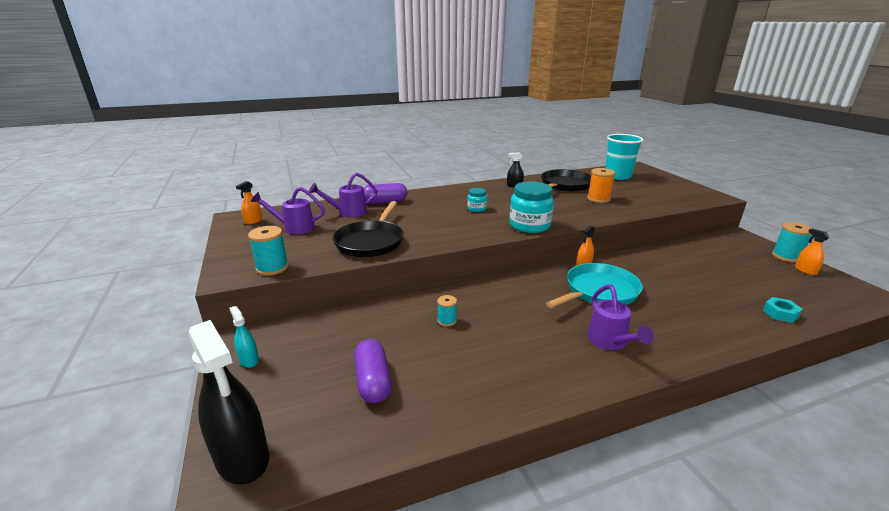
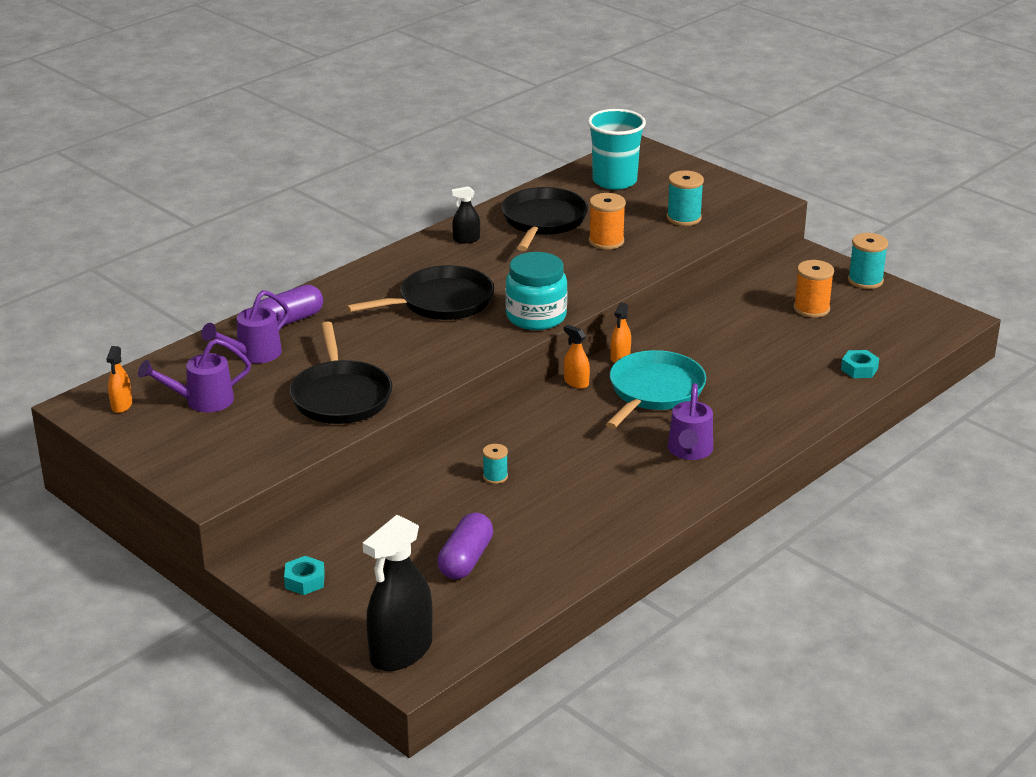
camera: 25 degrees left, 5 degrees up
black spray bottle [189,320,269,484] -> black spray bottle turned 105 degrees clockwise [363,515,433,671]
turquoise spray bottle [229,306,259,368] -> turquoise nut [284,556,325,595]
turquoise spool [248,226,289,276] -> turquoise spool moved to [667,170,704,226]
purple capsule [354,339,392,403] -> purple capsule turned 60 degrees clockwise [437,512,493,580]
turquoise jar [467,188,487,212] -> black pan [346,265,494,320]
purple watering can [587,285,654,350] -> purple watering can turned 45 degrees clockwise [668,383,713,460]
orange spray bottle [795,228,829,275] -> orange spray bottle moved to [564,325,590,389]
none -> orange spool [794,260,834,318]

